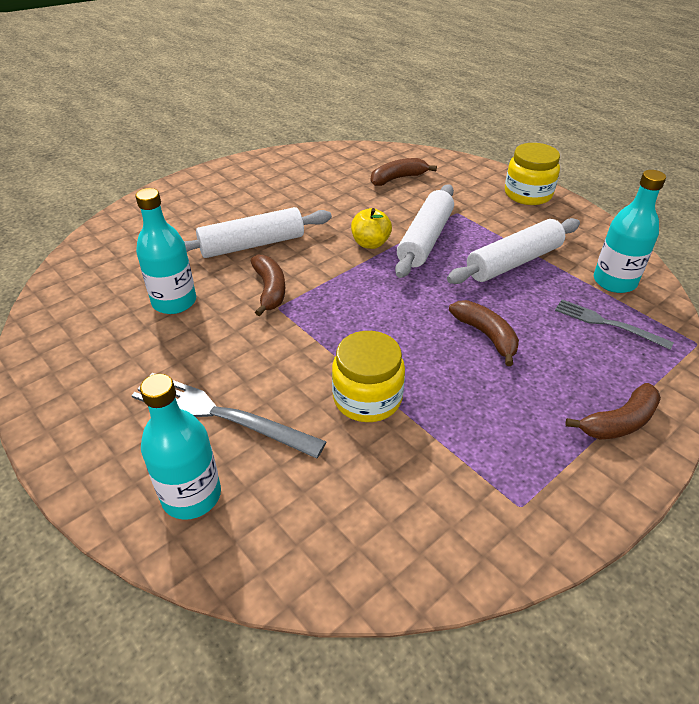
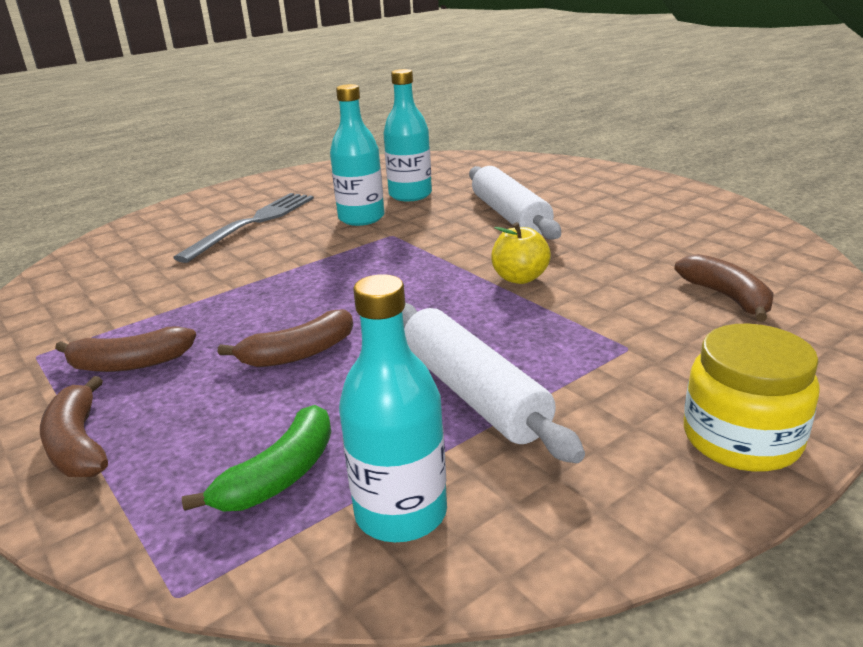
camera: 95 degrees right, 15 degrees down
turquoise bottle [140,374,221,520] -> turquoise bottle moved to [330,84,384,226]
brown banana [251,255,285,316] -> brown banana moved to [55,326,196,372]
yellow jar [332,331,405,422] -> none
white rolling pin [395,185,454,278] -> none
grey fork [555,300,674,350] -> green banana [182,405,331,512]

